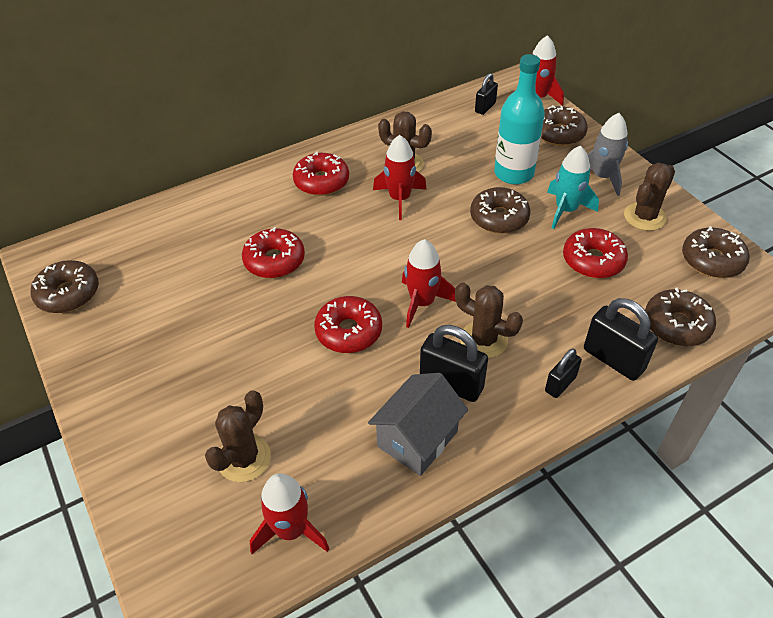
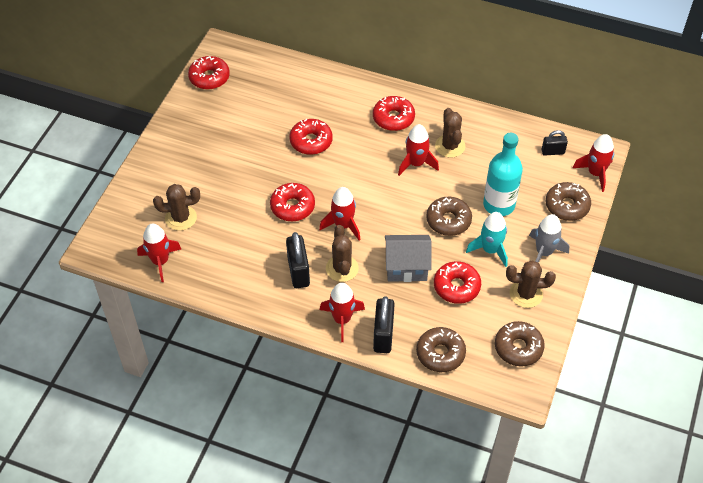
camera: 50 degrees right, 5 degrees up
brown donut [31,260,99,313] -> red donut [188,56,230,90]
grey house [368,373,468,476] -> grey house moved to [385,235,432,282]
black padlock [545,349,582,398] -> red rocket [320,283,365,342]

